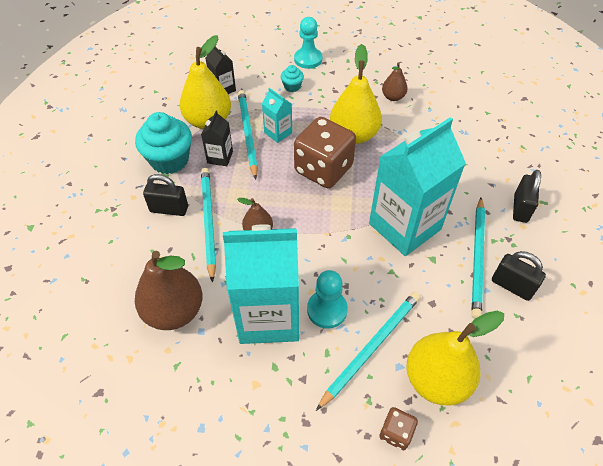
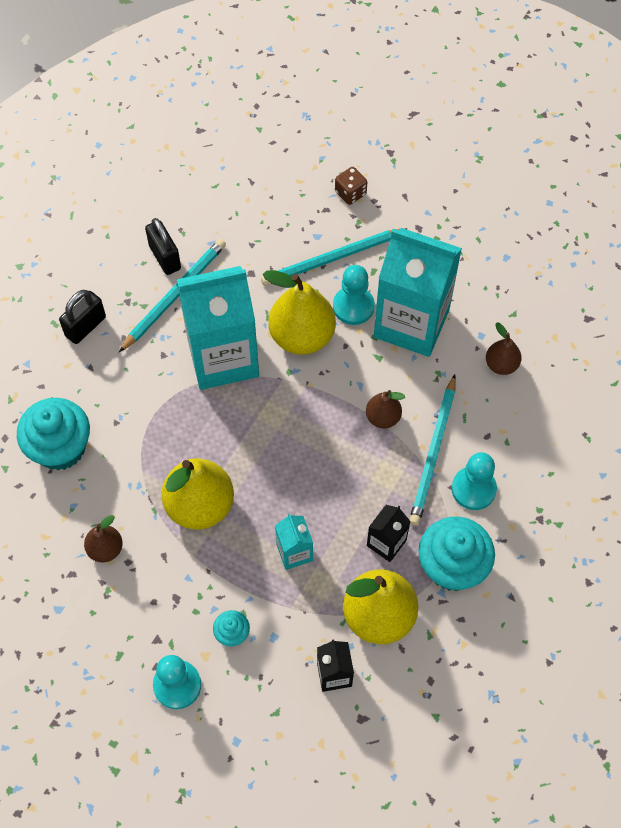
camera: 155 degrees left, 10 degrees up
brown pear [135,251,202,330] -> brown pear [486,323,522,375], size x0.52
black padlock [143,174,188,216] -> turquoise pawn [452,452,497,510]
turquoise pencil [238,90,258,179] -> none
brown dice [294,117,356,188] -> none
yellow pear [407,310,504,406] -> yellow pear moved to [263,270,336,355]
none -> turquoise cupcake [17,398,90,470]

